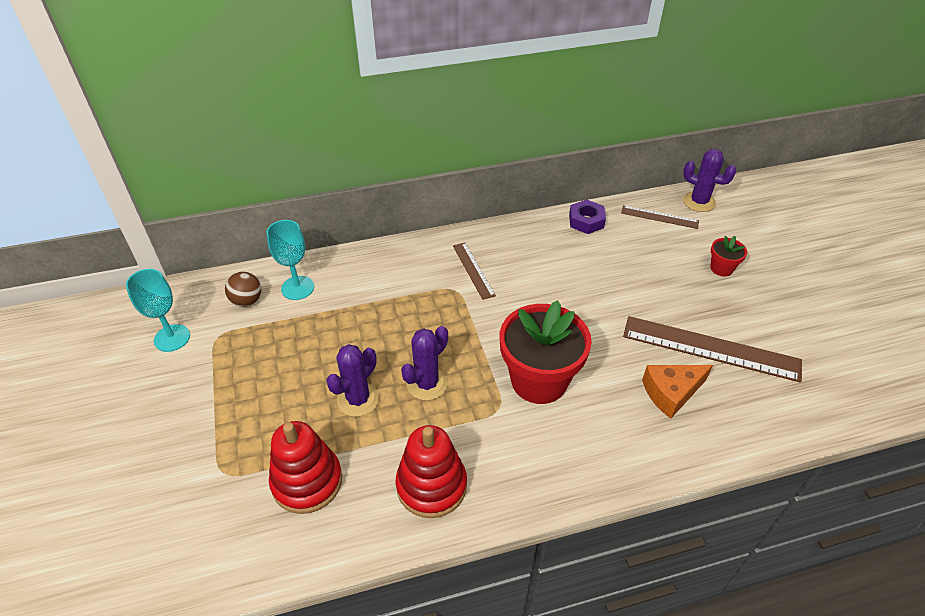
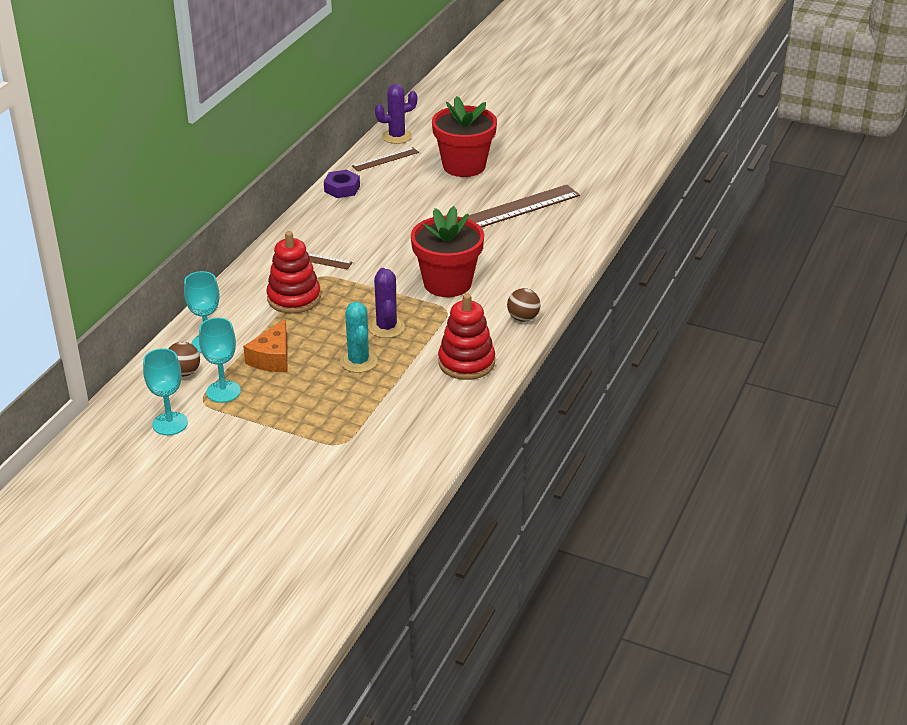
camera: 50 degrees left, 10 degrees down
red stacking toy [269,421,342,514] -> red stacking toy moved to [266,231,321,314]
purple cactus [326,344,379,417] -> turquoise cactus [340,302,377,373]
orange cheese [642,365,713,418] -> orange cheese moved to [243,319,287,372]
red flower pot [710,236,747,277] -> red flower pot [432,96,497,177], size x2.20
none -> turquoise goblet [199,318,241,403]
none -> brown ball [507,288,540,322]

